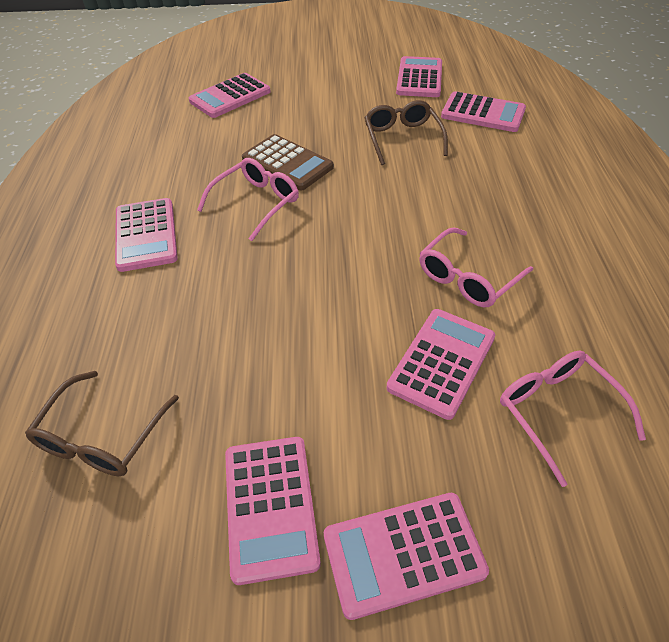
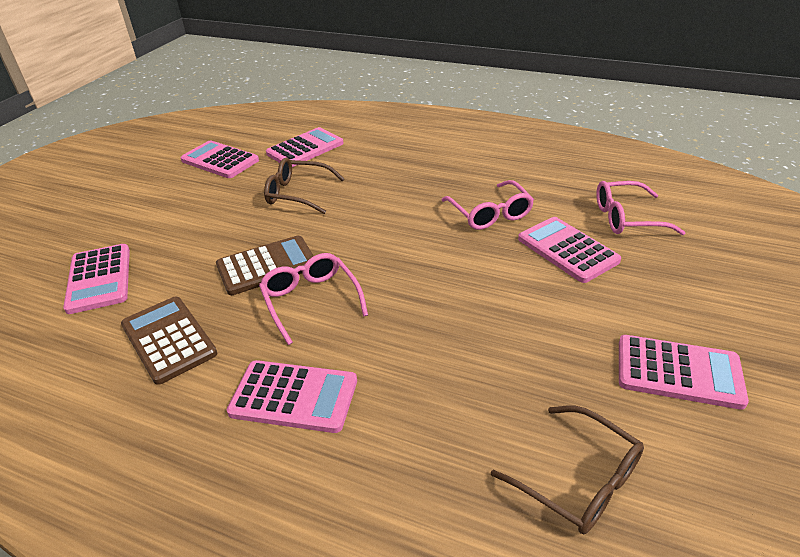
camera: 65 degrees left, 10 degrees down
pink calculator [324,493,489,620] -> none
none -> brown calculator [121,297,217,385]

